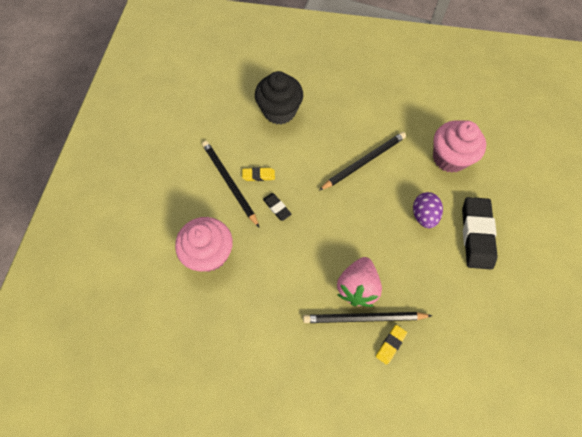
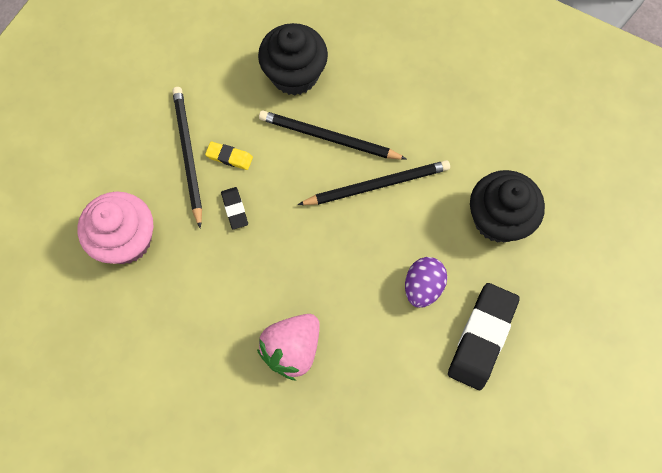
camera: 20 degrees right, 5 degrees up
black pencil [303,312,432,323] -> black pencil moved to [259,111,406,160]
yellow eraser [376,325,407,365] -> none
pink cupcake [433,120,486,173] -> black cupcake [470,170,545,243]

